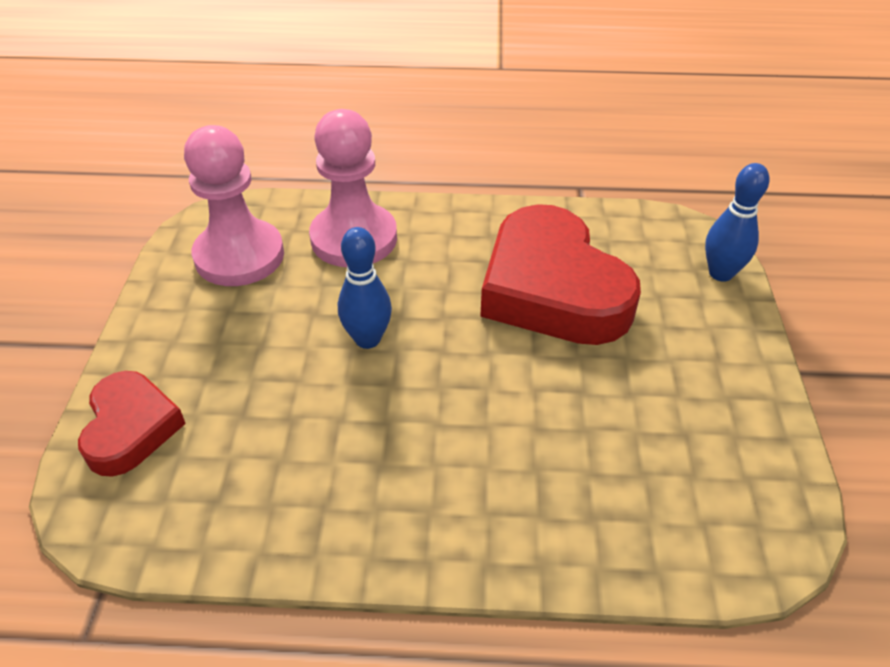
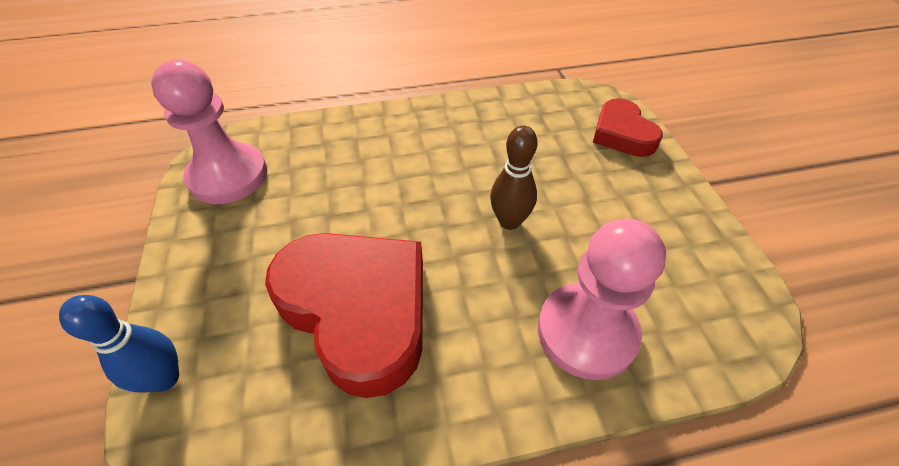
camera: 165 degrees right, 5 degrees up
pink pawn [184,125,284,286] -> pink pawn moved to [151,60,267,204]
blue bowling pin [338,227,392,349] -> brown bowling pin [490,125,537,230]

